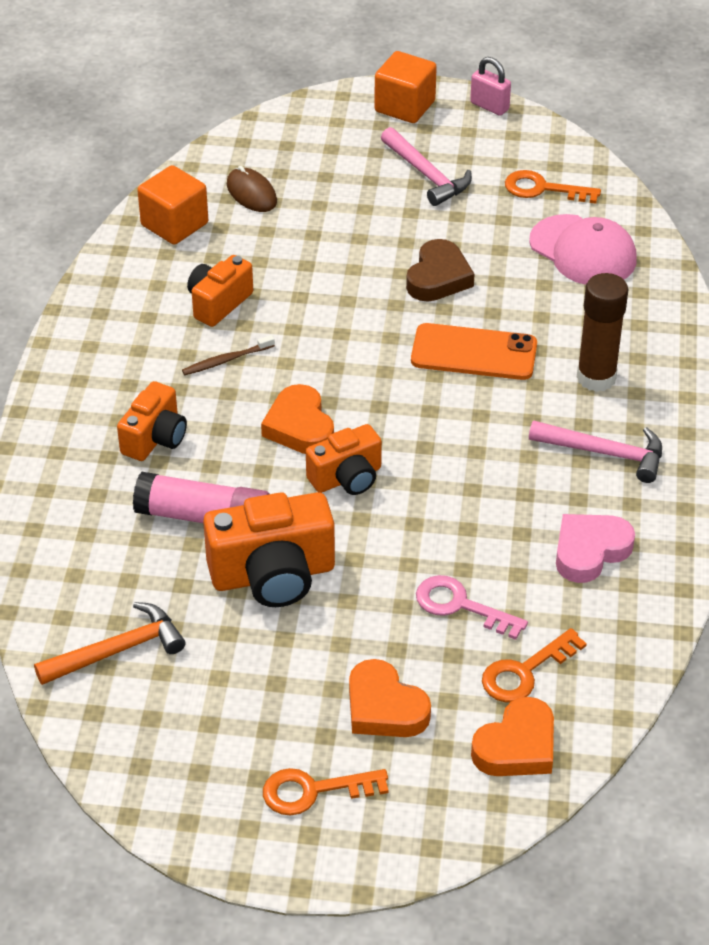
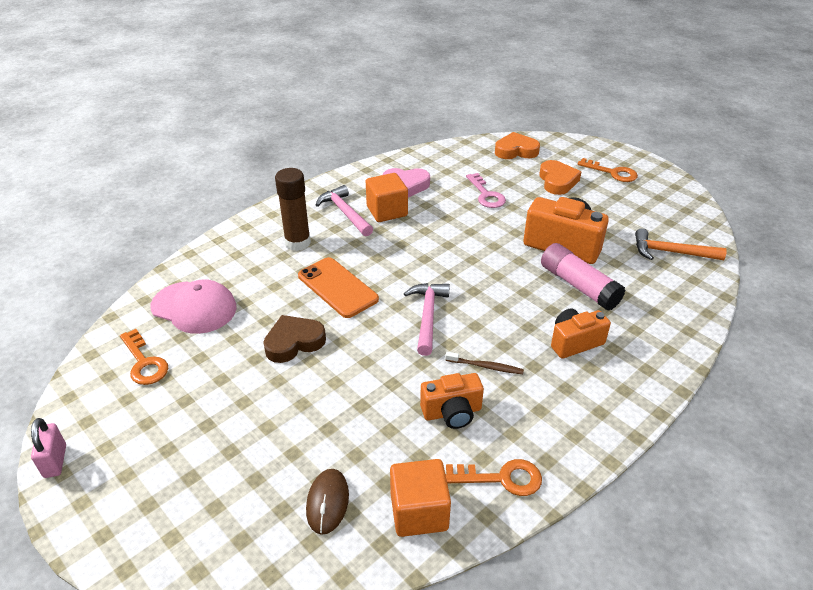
camera: 140 degrees left, 5 degrees down
orange heart [261,384,334,454] -> none
orange camera [306,424,382,495] -> none
orange cube [374,51,437,123] -> orange cube moved to [366,173,408,222]
pink hammer [381,127,472,206] -> pink hammer moved to [404,283,450,356]
orange key [482,628,587,702] -> orange key moved to [445,459,542,496]
pink cap [529,214,637,285] -> pink cap turned 120 degrees clockwise [150,279,237,334]

